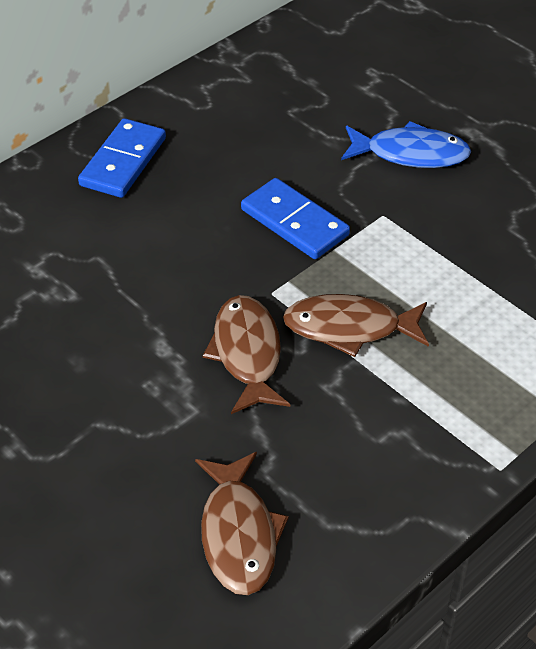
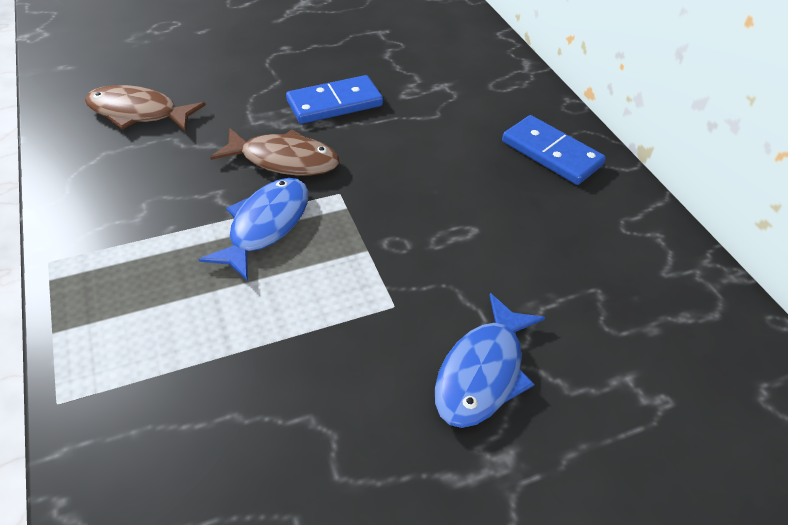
camera: 110 degrees right, 0 degrees up
blue domino [241,178,350,259] -> blue domino moved to [286,75,383,124]
brown fish [283,294,429,357] -> blue fish [199,178,309,281]

